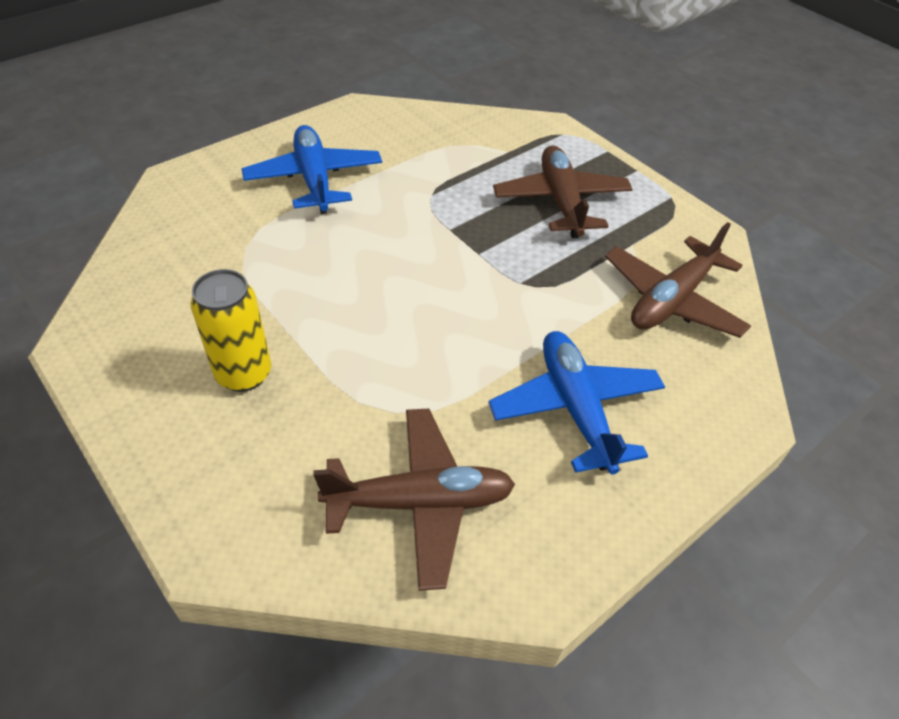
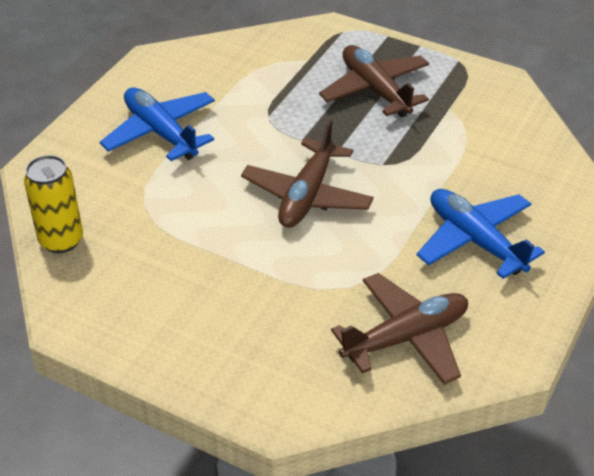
camera: 20 degrees left, 5 degrees down
yellow can [190,269,271,392] -> yellow can moved to [24,155,83,253]
brown plane [605,222,751,338] -> brown plane moved to [241,119,374,228]

